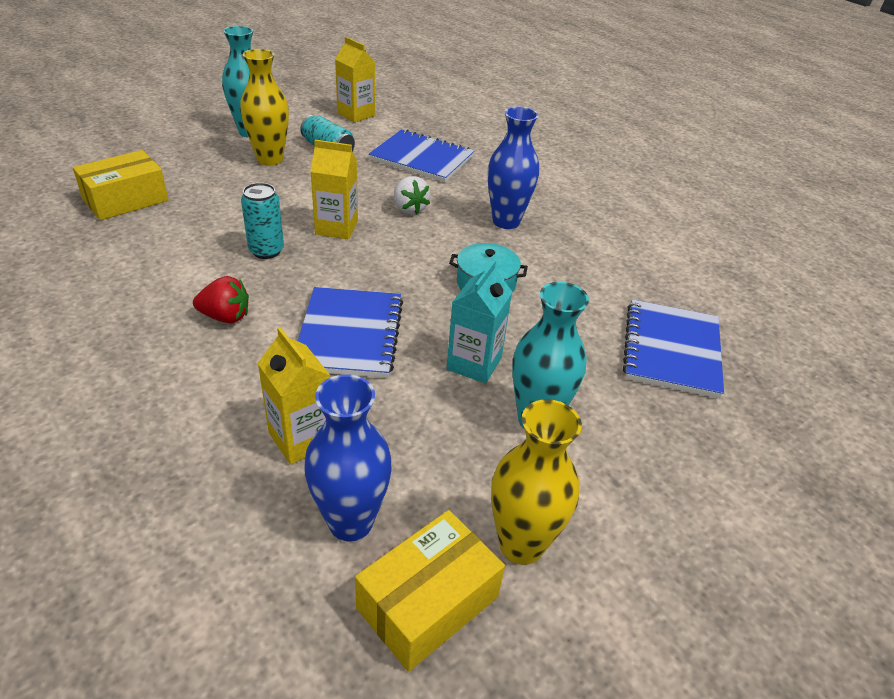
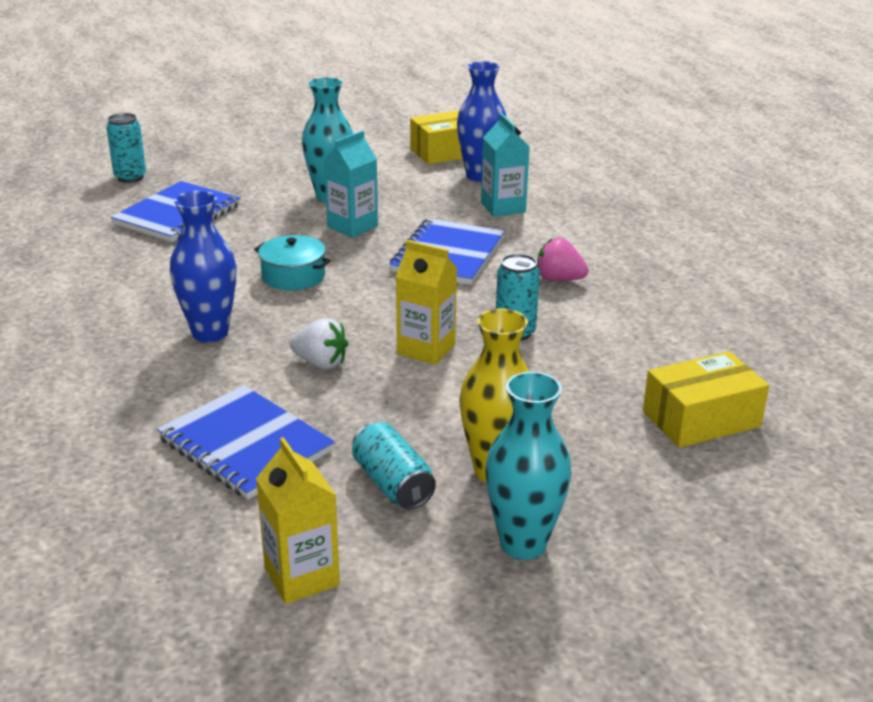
camera: 160 degrees left, 10 degrees down
red strawberry [193,276,249,324] -> pink strawberry [537,238,589,281]
yellow carton [258,327,331,464] -> turquoise carton [481,113,530,217]
white strawberry [394,176,430,214] -> white strawberry turned 120 degrees clockwise [290,318,348,369]
yellow vase [491,399,582,565] -> none
none -> turquoise can [106,113,146,183]

